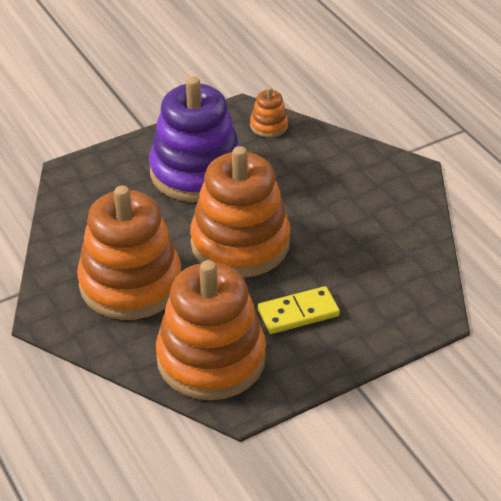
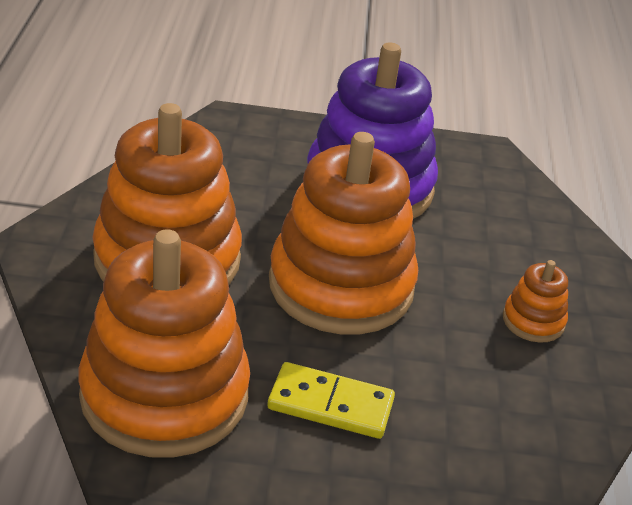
camera: 30 degrees right, 5 degrees down
orange stacking toy [250,87,288,137] -> orange stacking toy moved to [503,260,568,343]

